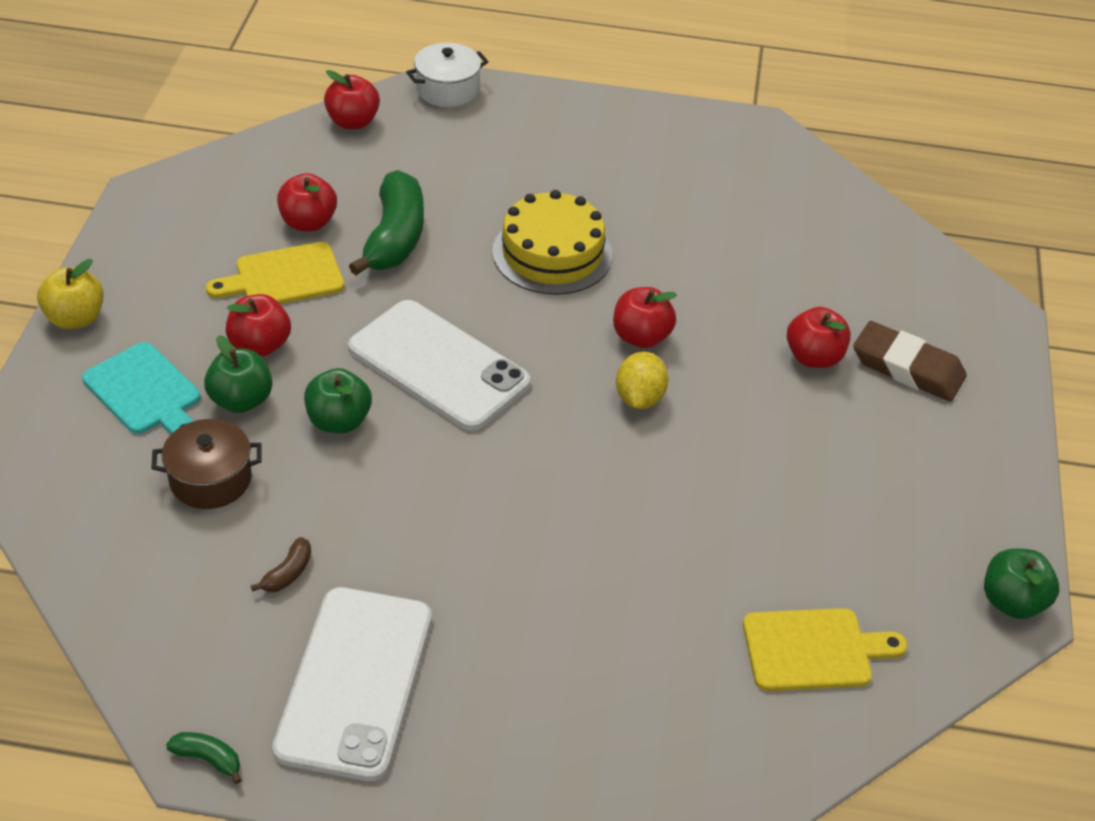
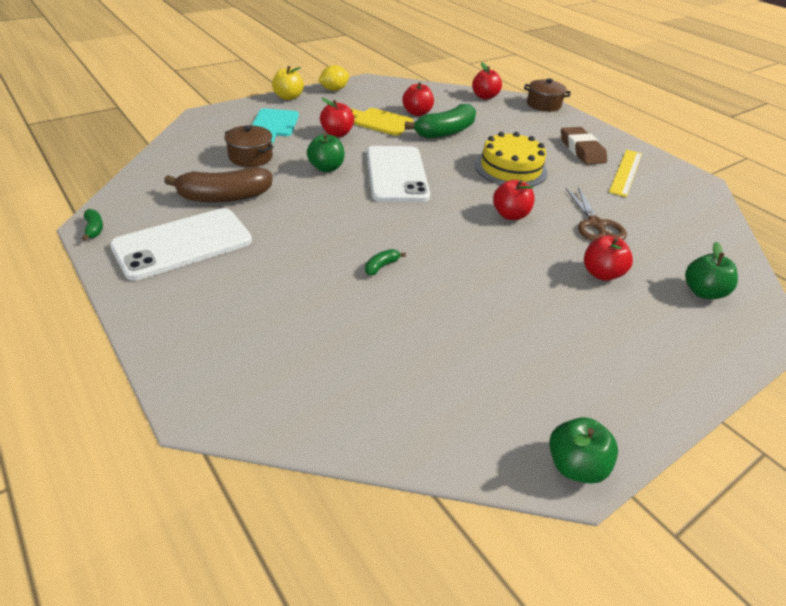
camera: 45 degrees right, 5 degrees down
green apple [204,335,272,413] -> green apple moved to [685,242,738,299]
brown banana [251,537,311,592] -> brown banana [164,167,273,202], size x2.34
white pot [406,43,488,107] -> brown pot [524,78,571,112]
yellow lemon [616,352,669,409] -> yellow lemon moved to [318,65,349,91]
yellow cutting board [743,608,907,691] -> none
brown eraser [853,321,967,401] -> brown eraser moved to [561,127,607,165]
none -> green banana [365,249,406,276]
none -> brown scissors [566,187,627,241]
none -> yellow ruler [609,149,642,197]

